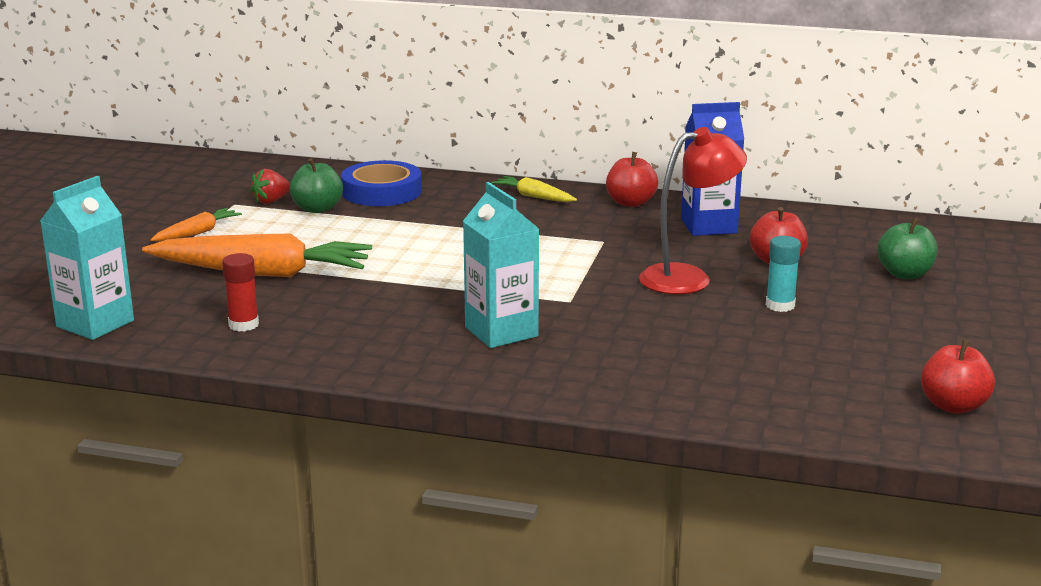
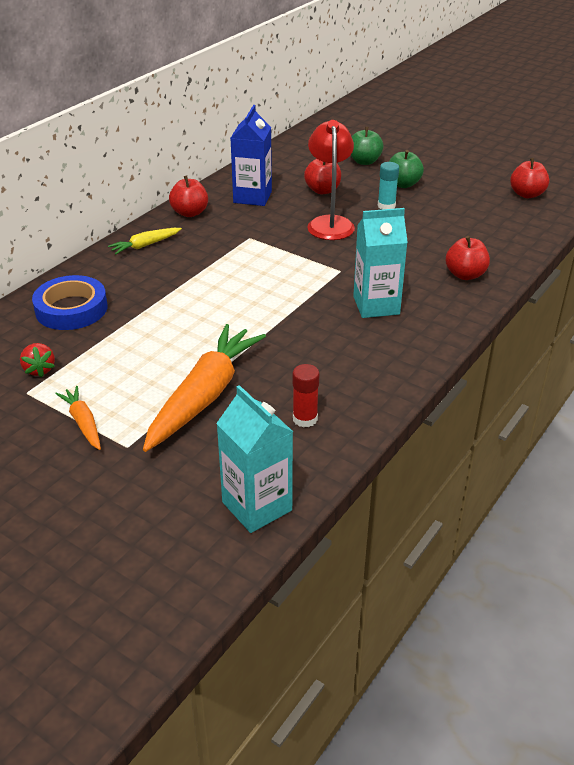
camera: 70 degrees left, 15 degrees up
green apple [290,158,343,213] -> green apple moved to [389,150,424,188]
none -> red apple [446,236,490,280]

